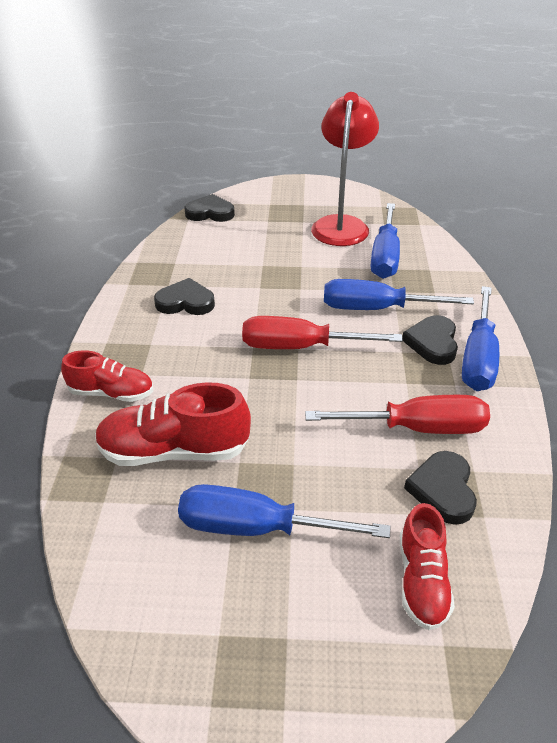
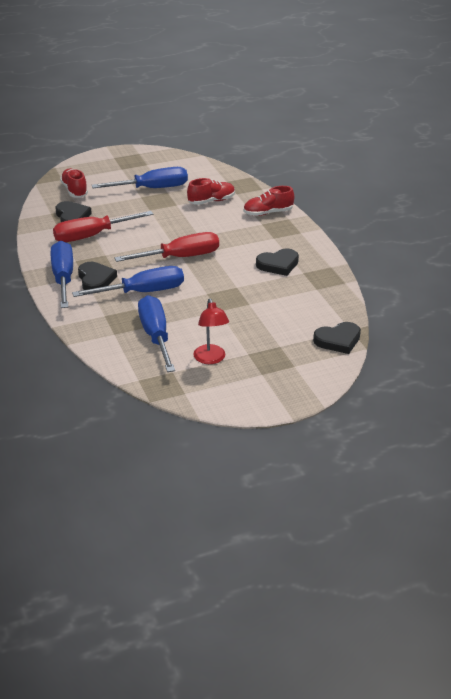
camera: 155 degrees right, 5 degrees down
red shoe [95,382,251,466] -> red shoe [187,178,235,205], size x0.64
red lamp [311,92,379,246] -> red lamp [194,298,229,364], size x0.57

